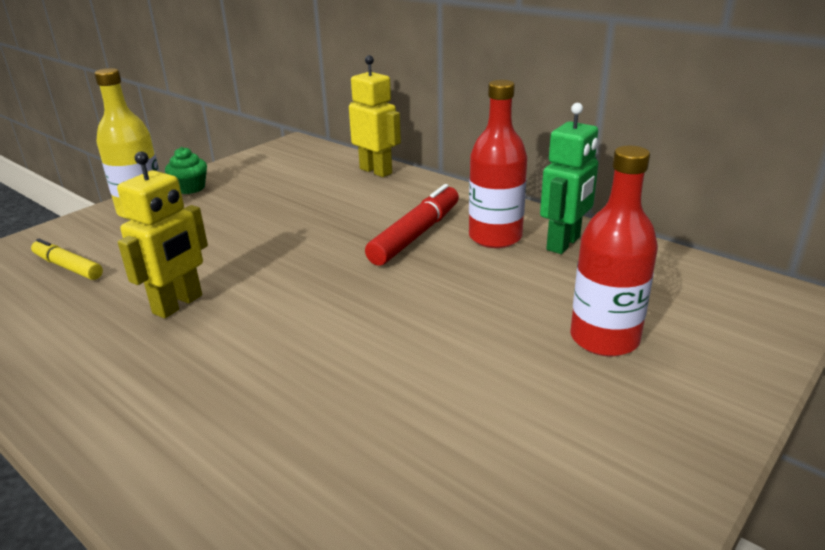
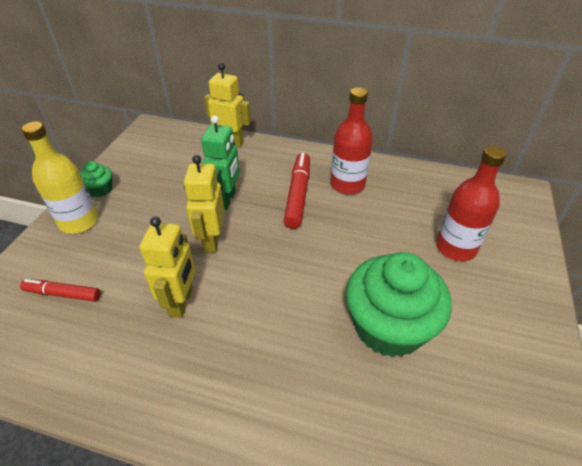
camera: 25 degrees left, 15 degrees up
yellow marker [31,239,103,280] -> red marker [20,279,101,302]
green robot [540,103,598,254] -> green robot moved to [201,115,240,210]
none -> yellow robot [184,155,225,253]
none -> green cupcake [346,252,452,358]

